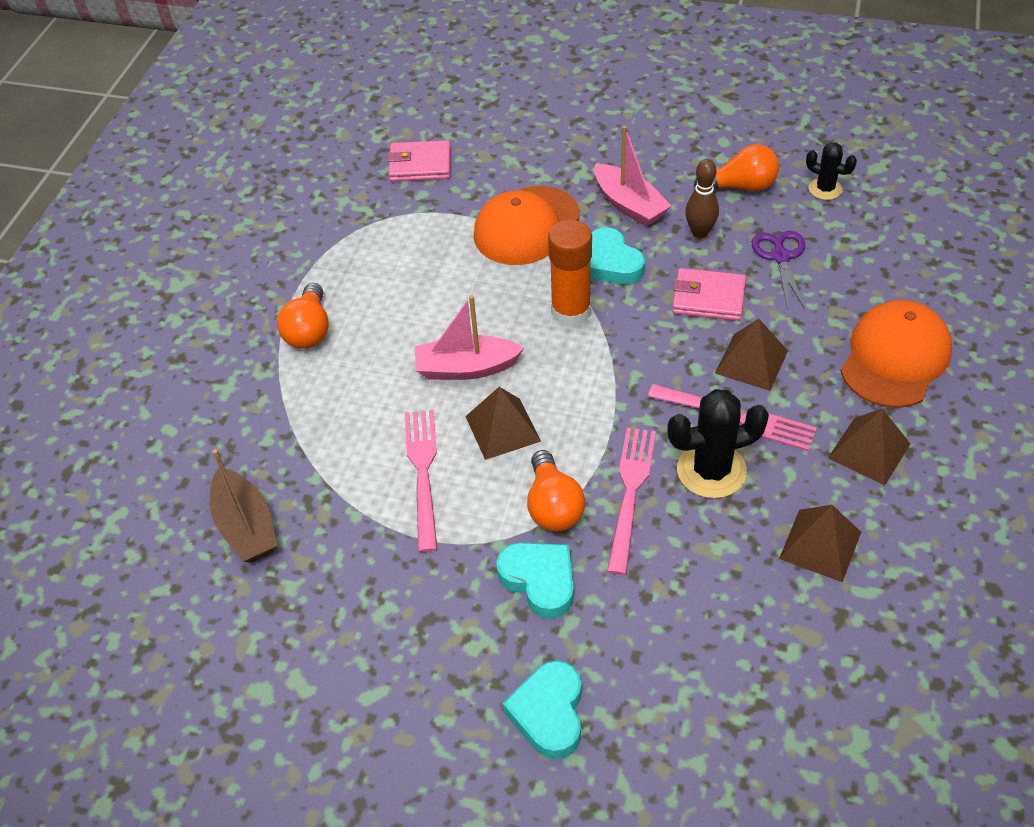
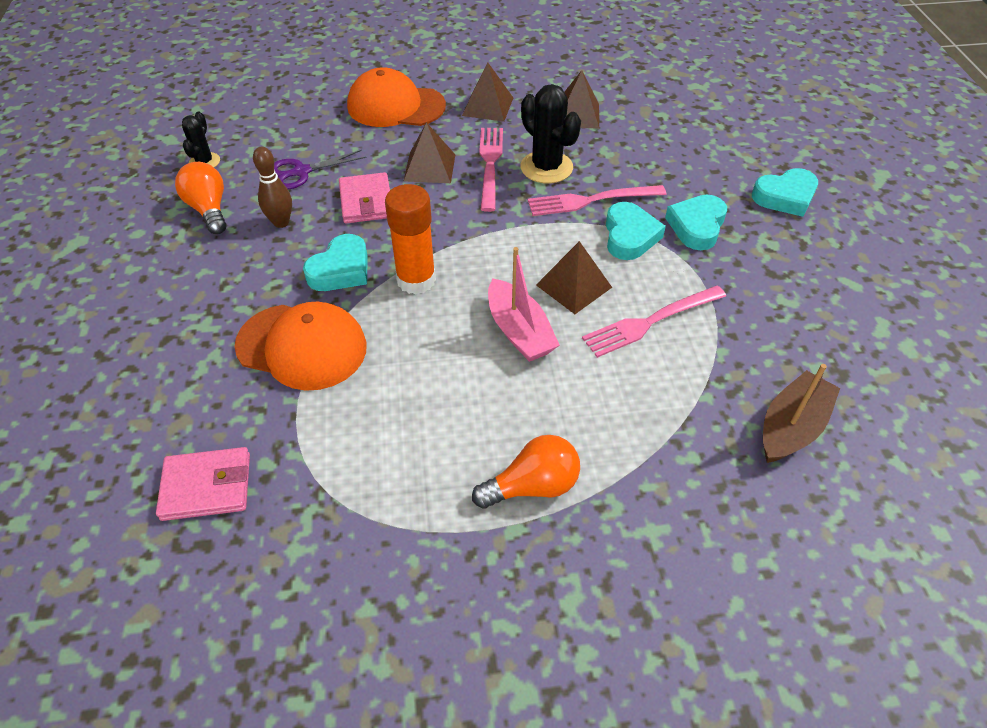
camera: 115 degrees left, 0 degrees up
pink wallet [387,140,451,182] -> pink wallet turned 75 degrees counterclockwise [156,447,250,521]
orange light bulb [527,450,585,531] -> turquoise heart [606,202,666,260]
pink boat [594,126,671,227] -> none

